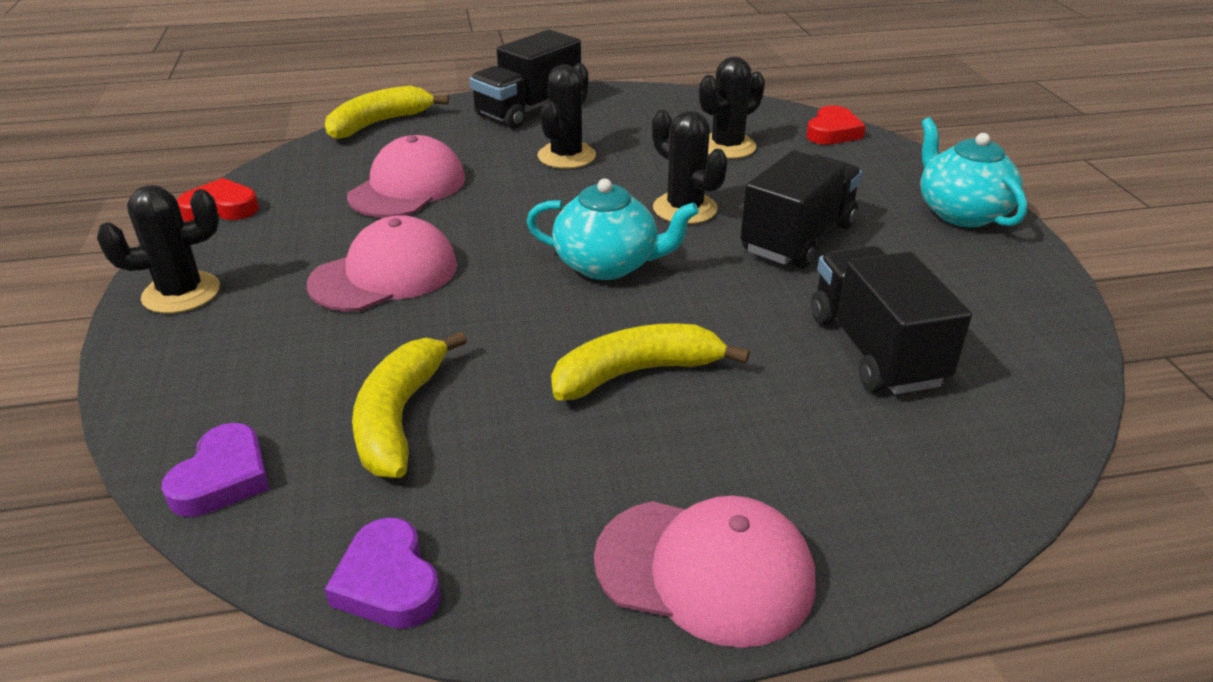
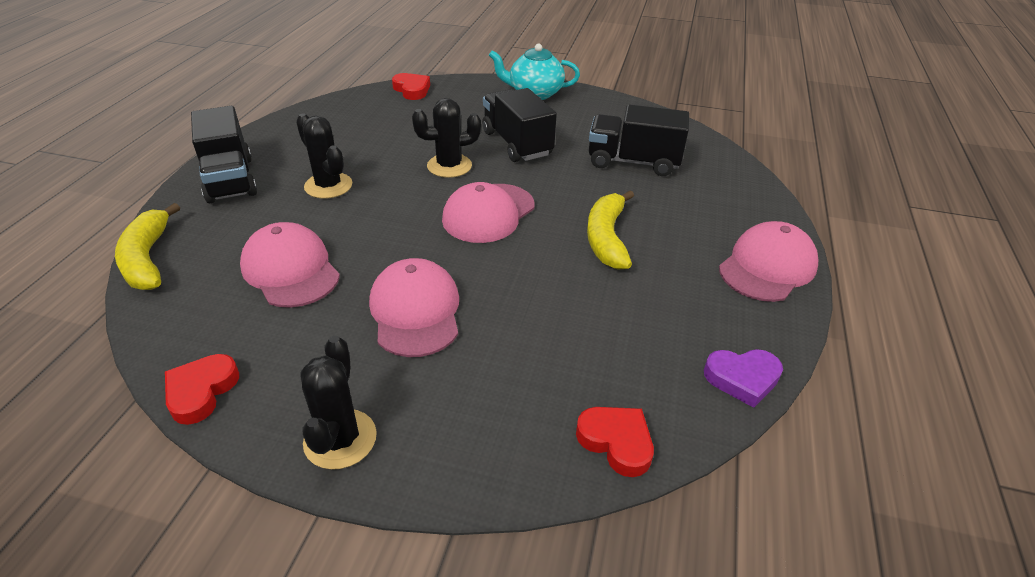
camera: 65 degrees left, 5 degrees up
purple heart [161,423,269,517] -> red heart [576,407,654,477]
yellow banana [352,331,467,478] -> none
turquoise teapot [527,179,699,280] -> pink cap [442,182,534,243]
black cactus [699,56,765,159] -> none

